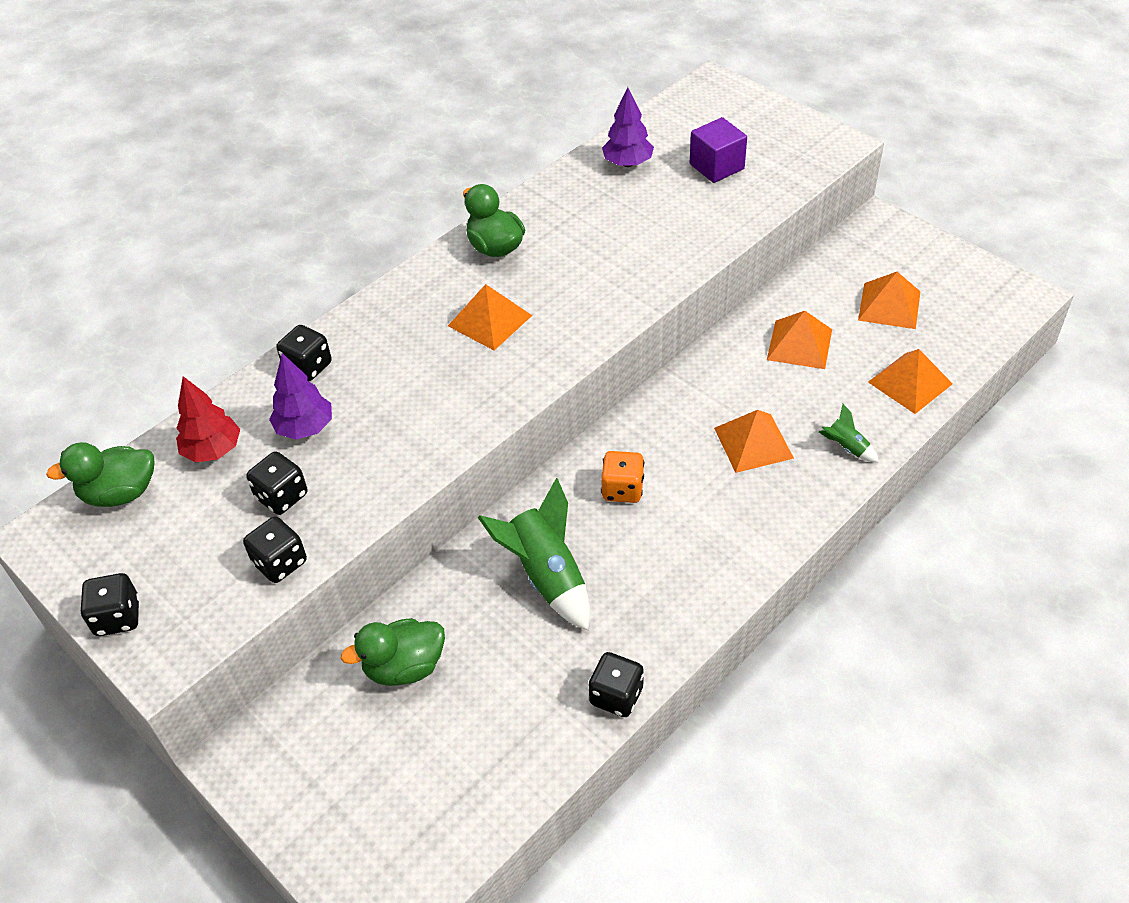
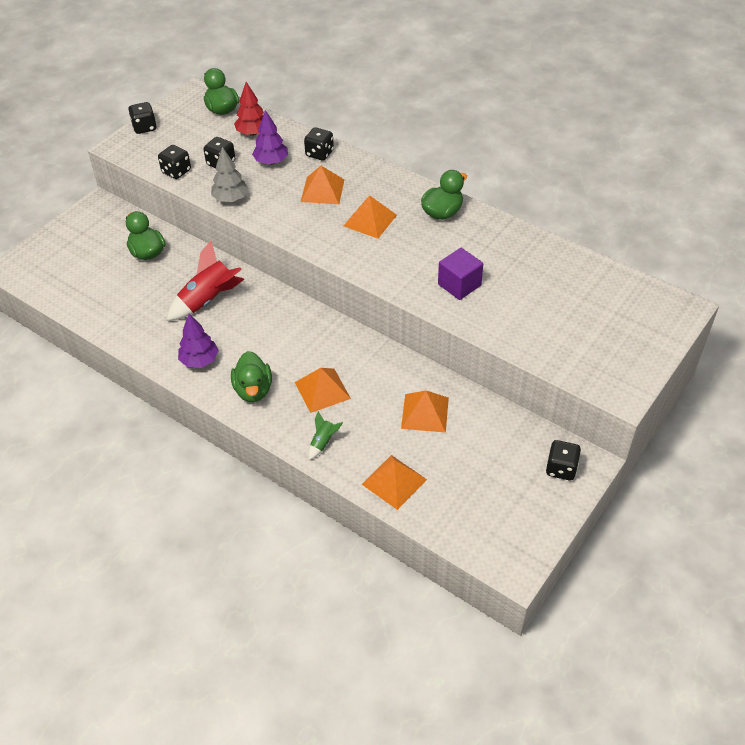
camera: 80 degrees right, 0 degrees up
green rocket [478,478,590,630] -> red rocket [167,241,244,320]
black dice [589,652,644,717] -> black dice moved to [546,440,581,480]
orange dice [601,451,644,503] -> none
purple tree [602,87,654,167] -> purple tree moved to [178,314,219,368]
purple cube [690,117,747,183] -> purple cube moved to [438,248,483,300]
orange pyramid [858,272,920,329] -> orange pyramid moved to [301,166,344,204]
none -> grey tree [211,147,248,202]
none -> green duck [231,351,272,402]

